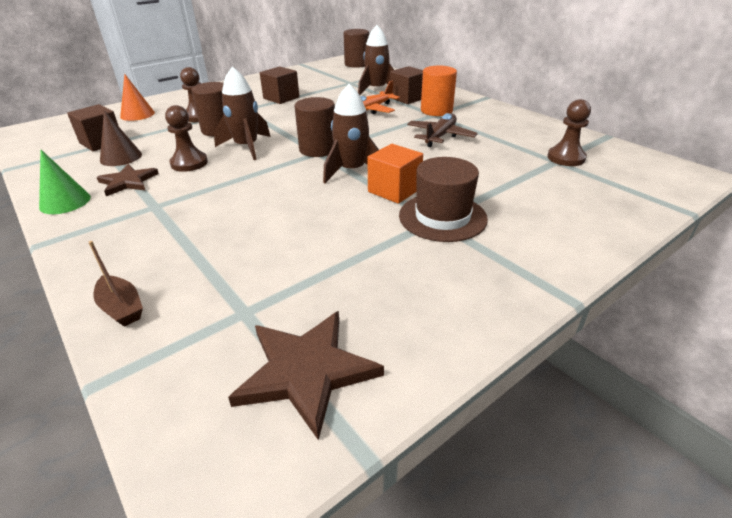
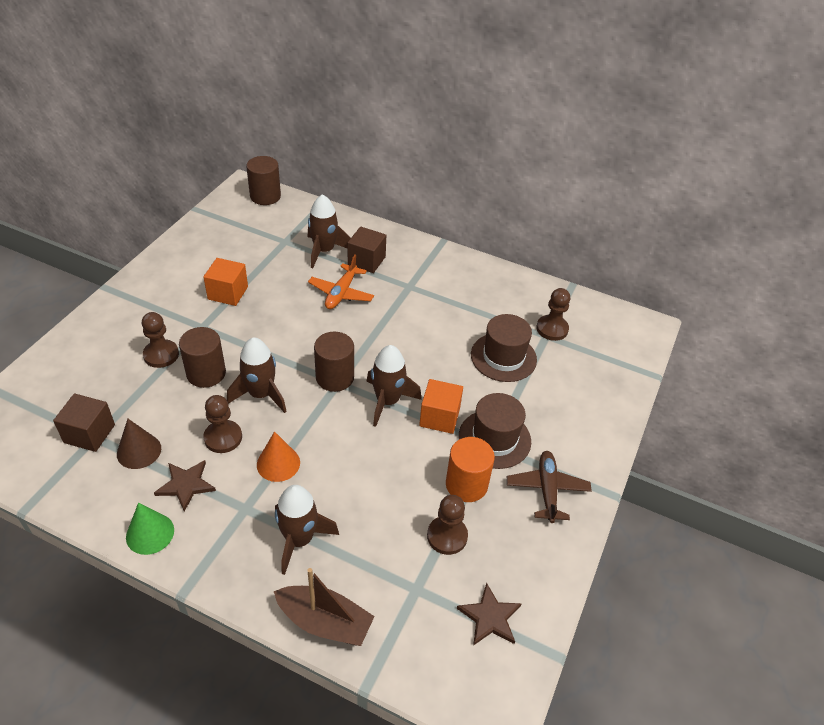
camera: 30 degrees left, 10 degrees up
brown boat [88,241,143,327] -> brown boat [274,568,375,646], size x1.64
orange cone [120,74,155,121] -> orange cone moved to [257,431,300,482]
brown star [228,311,384,440] -> brown star [457,583,522,646], size x0.66
brown cube [260,66,299,104] -> orange cube [204,258,248,306]
brown plane [407,113,478,147] -> brown plane moved to [507,451,592,523]
orange cylinder [421,66,457,116] -> orange cylinder moved to [446,437,495,502]
none -> brown rocket [275,485,339,575]
none -> brown pawn [427,495,468,555]
none -> brown hat [471,314,537,382]

